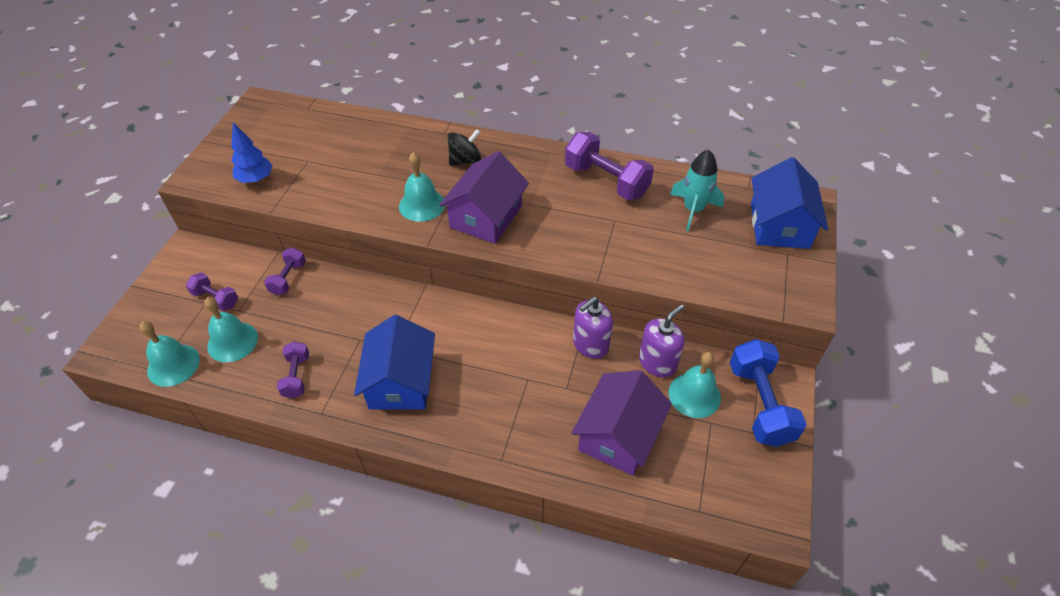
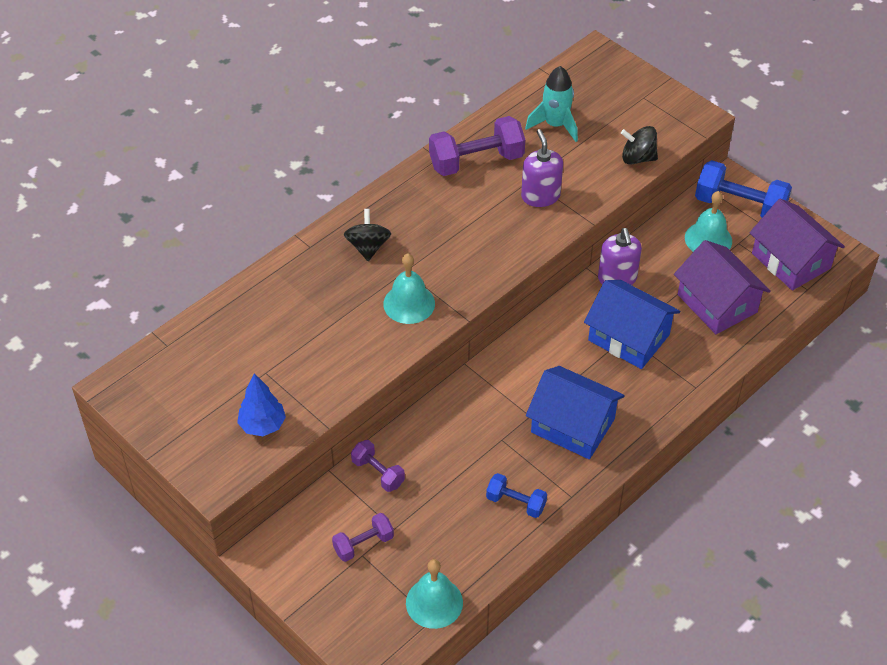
camera: 60 degrees left, 0 degrees up
turquoise bell [204,297,258,362] -> none
purple dumbbell [277,341,309,398] -> blue dumbbell [486,473,547,518]
purple house [439,151,529,244] -> purple house moved to [750,199,845,291]
purple soap dispenser [639,304,684,377] -> purple soap dispenser moved to [521,129,563,207]
blue house [751,157,828,249] -> blue house moved to [584,280,680,369]
none -> black spinning top [621,126,658,165]

